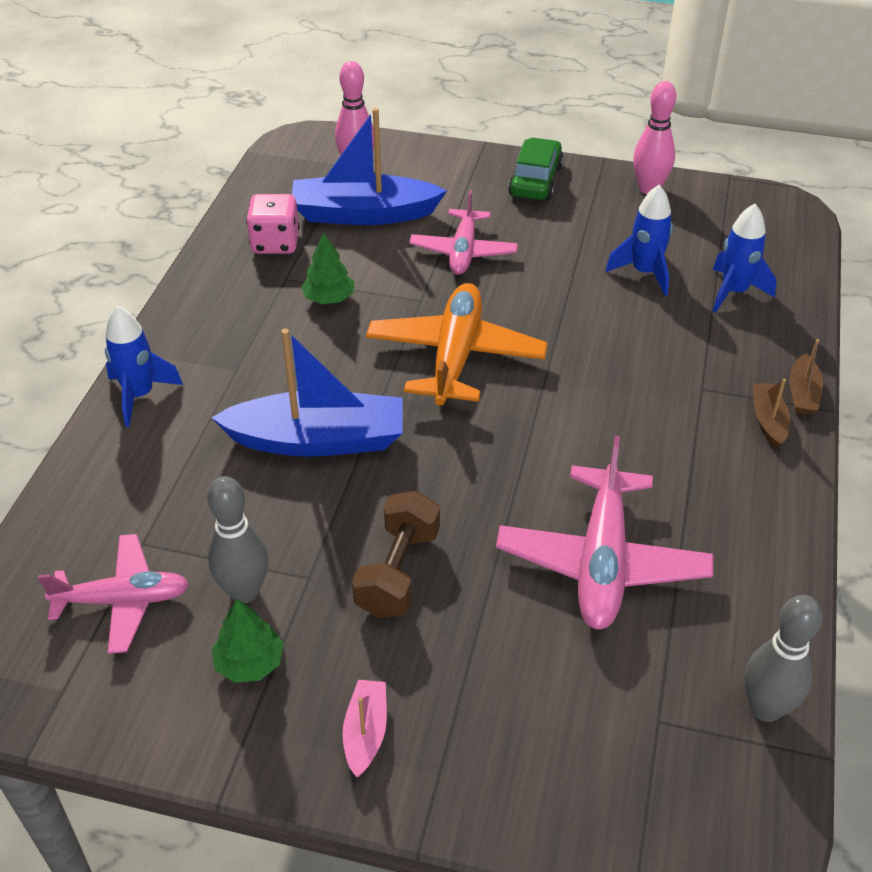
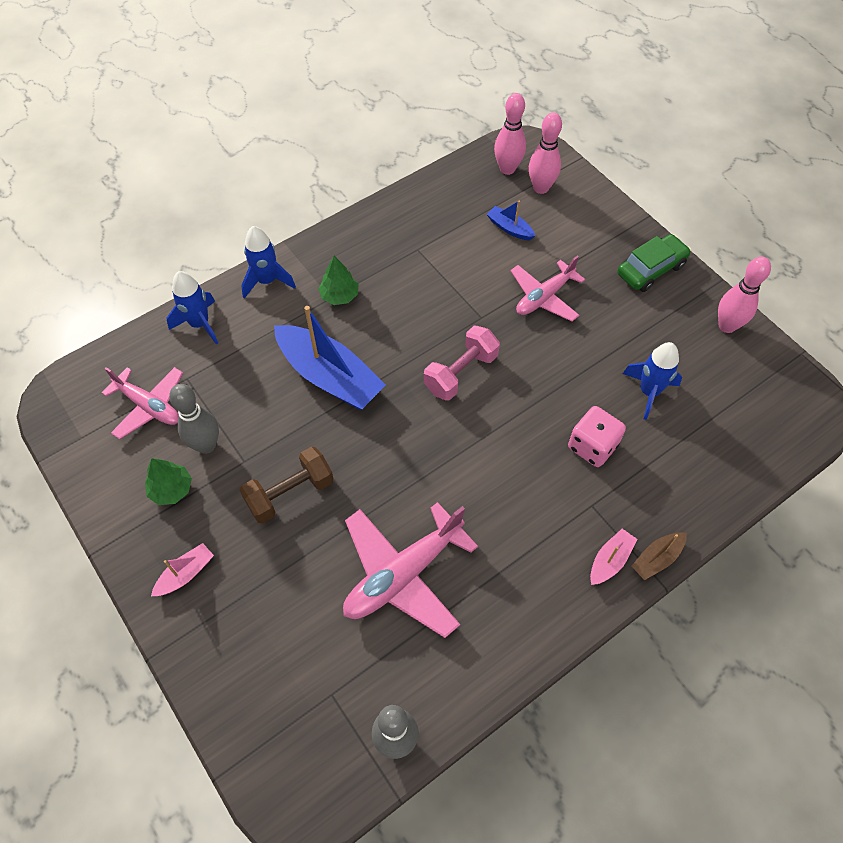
camera: 40 degrees right, 15 degrees up
pink dice [246,194,299,254] -> pink dice moved to [568,406,626,467]
blue boat [292,108,447,225] -> blue boat [487,200,535,240], size x0.46
green tree [301,233,354,304] -> green tree moved to [318,256,359,305]
orange plane [366,283,548,407] -> pink dumbbell [424,326,500,401]
blue rocket [712,204,776,313] -> blue rocket moved to [167,271,218,344]
brown boat [753,379,790,448] -> pink boat [590,529,637,585]
none -> pink bowling pin [494,93,526,175]

